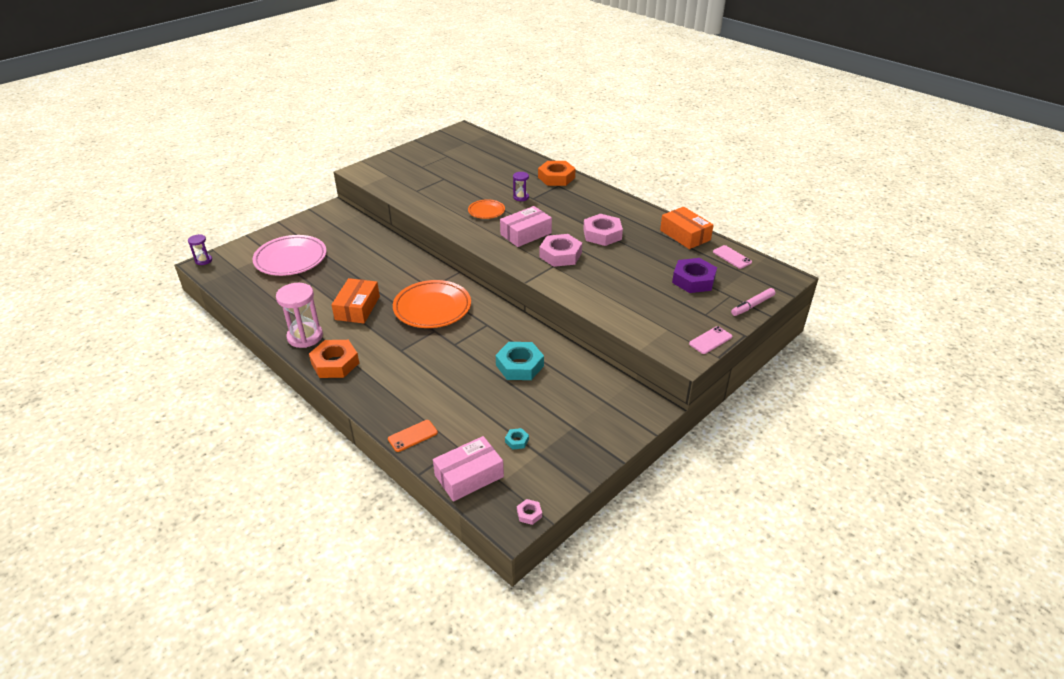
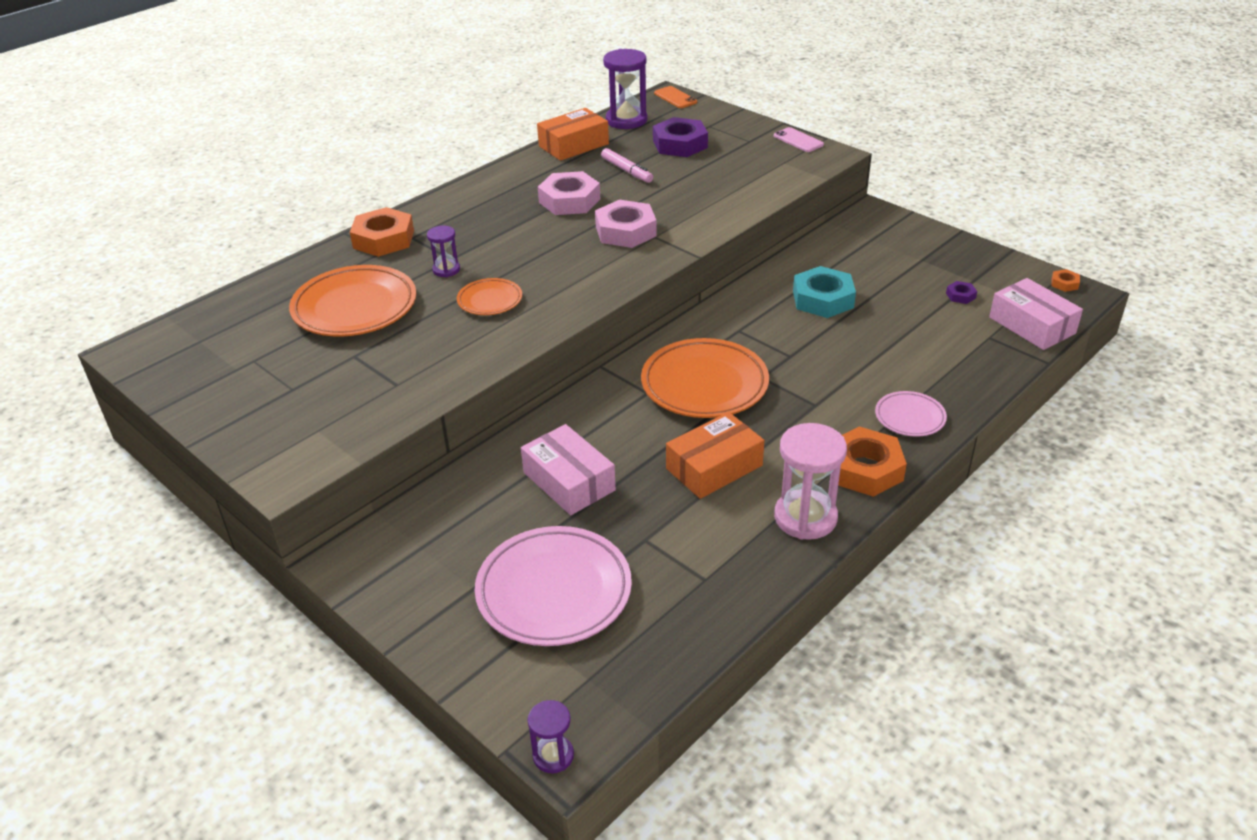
camera: 90 degrees left, 0 degrees up
orange box [331,278,380,323] -> orange box turned 45 degrees counterclockwise [666,412,764,499]
orange phone [388,420,438,452] -> orange phone moved to [654,86,697,108]
pink box [500,206,552,247] -> pink box moved to [521,424,616,515]
turquoise nut [505,428,529,450] -> purple nut [946,281,977,304]
pink nut [517,499,542,525] -> orange nut [1052,269,1080,292]
pink phone [713,245,752,269] -> purple hourglass [603,49,647,129]
pink marker [731,288,775,316] -> pink marker moved to [601,148,653,183]
none -> orange plate [289,265,416,337]
none -> pink plate [875,391,947,437]

